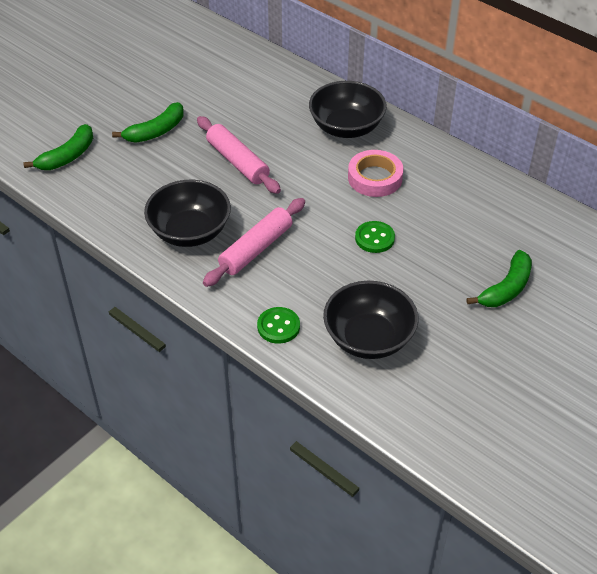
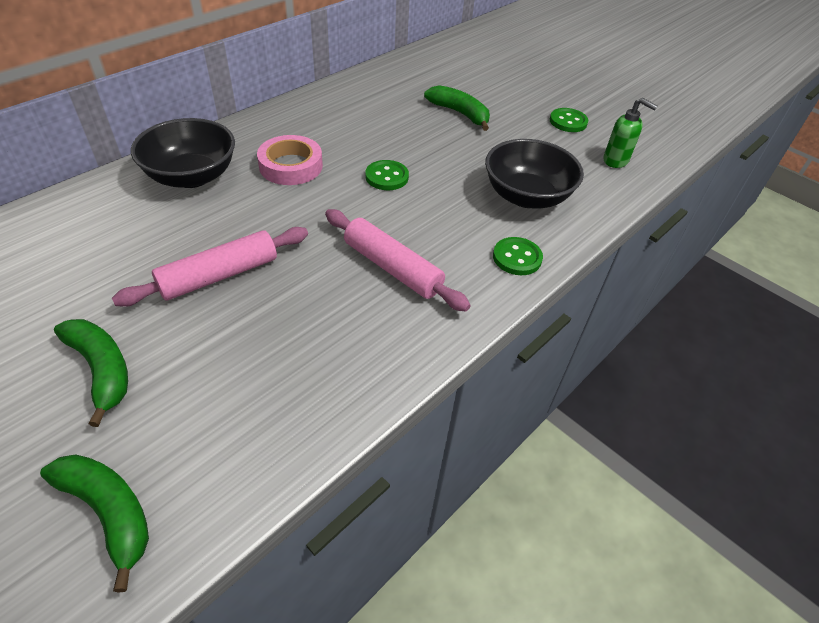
camera: 90 degrees left, 0 degrees up
black bowl [144,180,231,247] -> none
none -> green button [550,108,588,132]
none -> green soap dispenser [603,98,658,168]

